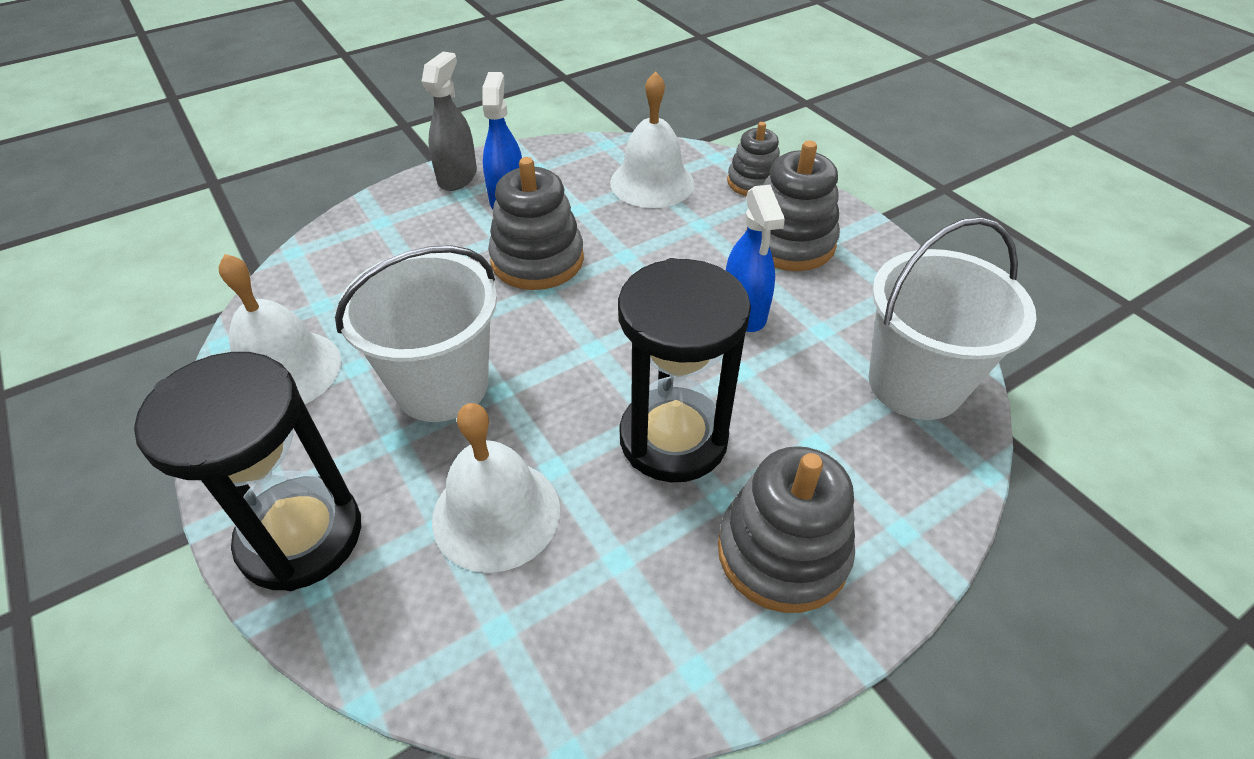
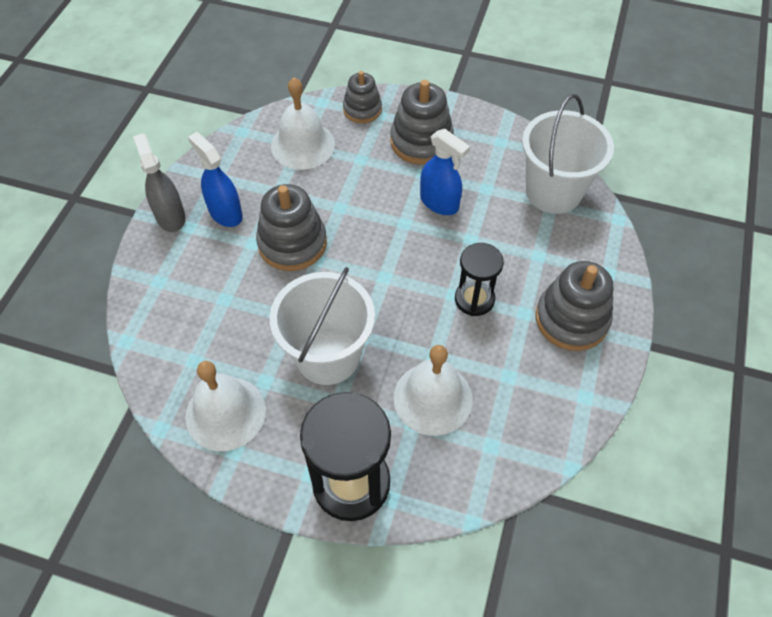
camera: 40 degrees left, 10 degrees up
black hourglass [618,258,751,482] -> black hourglass [455,243,504,316], size x0.59

